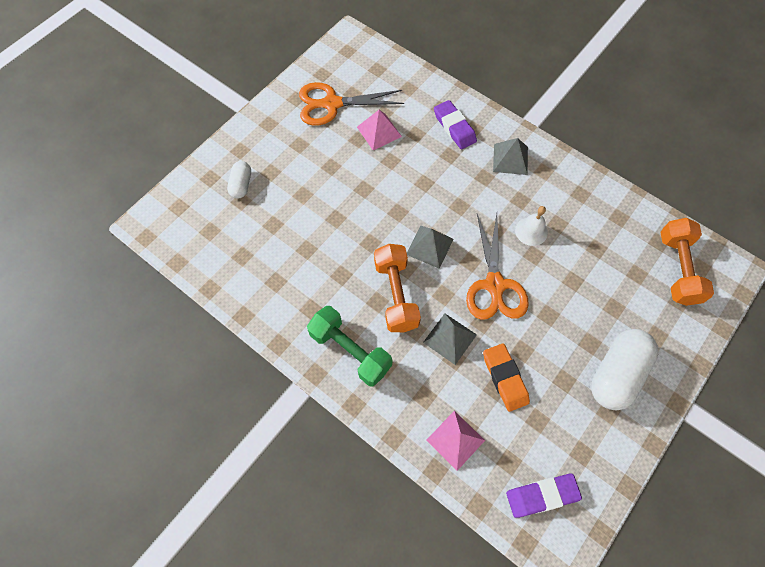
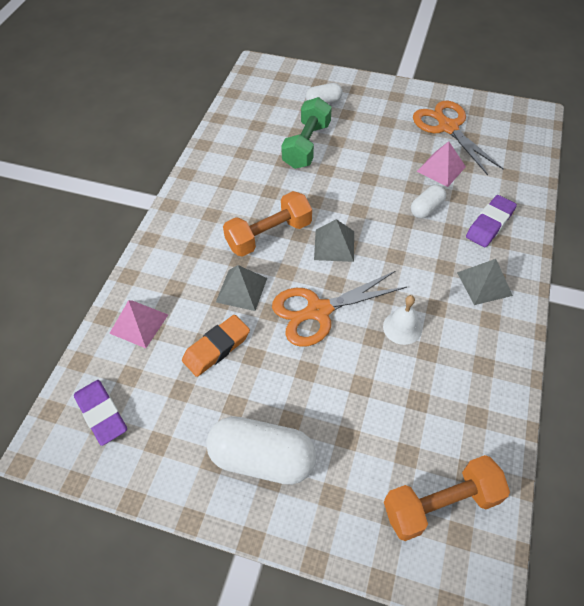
camera: 70 degrees right, 10 degrees down
green dumbbell [307,306,392,387] -> green dumbbell moved to [281,97,332,169]
none -> white capsule [411,185,446,218]

